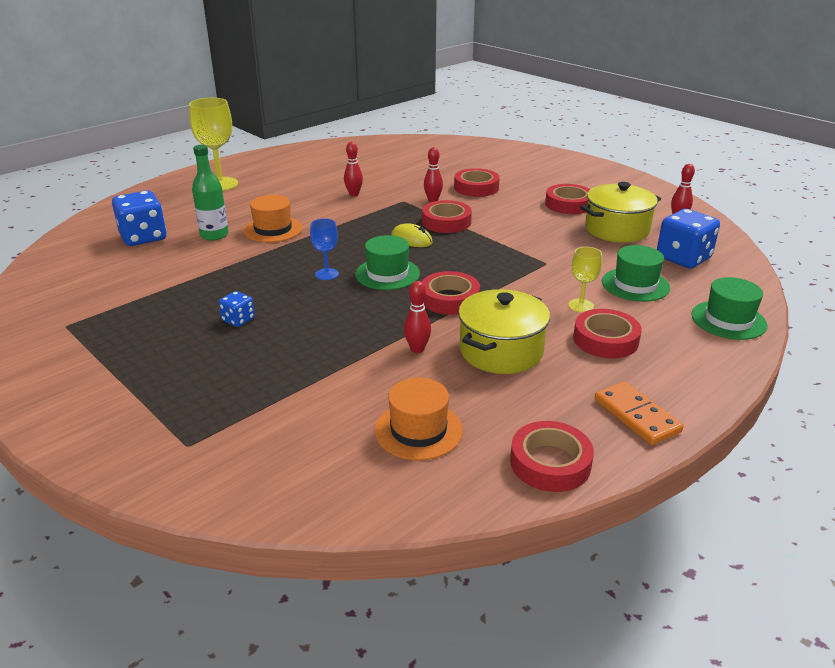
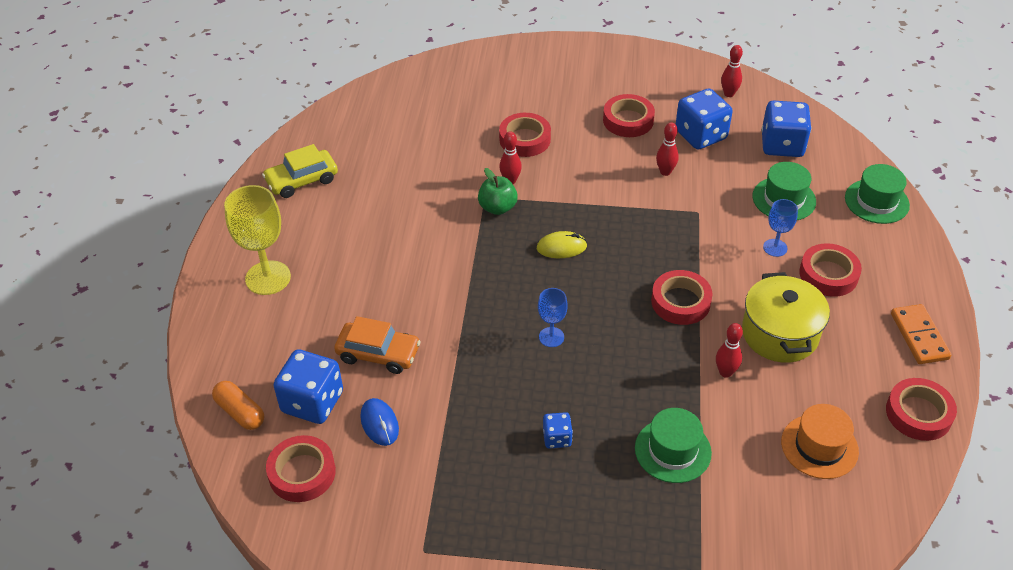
camera: 40 degrees left, 15 degrees up
green bottle [192,145,229,241] -> orange car [334,316,421,374]
orange hat [243,195,302,242] -> none
red bowling pin [344,142,363,196] -> red bowling pin moved to [656,122,679,176]
green hat [355,235,420,290] -> green hat moved to [635,408,712,483]
red tape [422,200,472,233] -> red tape moved to [266,435,336,502]
yellow goblet [568,247,602,313] -> blue goblet [763,199,798,257]
yellow pot [580,182,661,243] -> blue dice [676,88,733,150]
orange domino [595,381,684,445] -> orange domino turned 60 degrees clockwise [891,304,952,364]
none -> orange capsule [212,381,264,430]
none -> yellow car [262,144,338,198]
none -> blue mouse [361,398,399,446]
none -> green apple [478,168,518,215]

